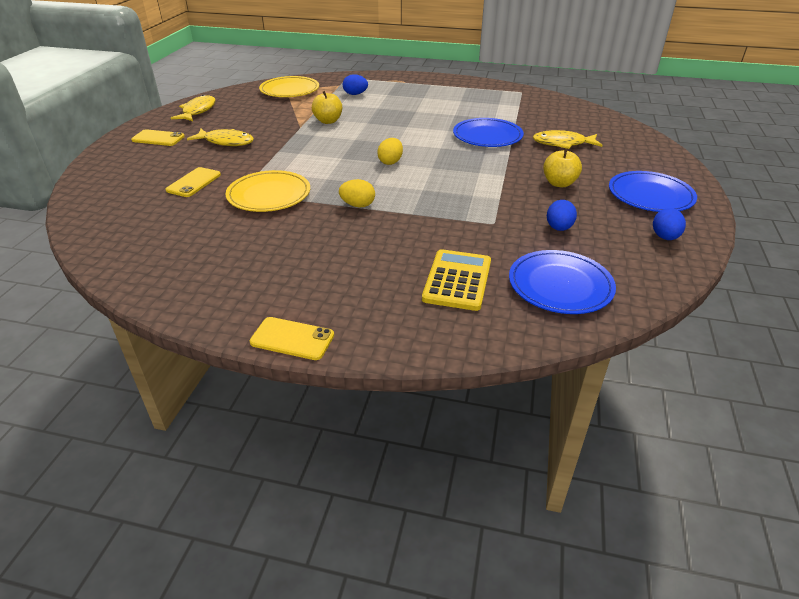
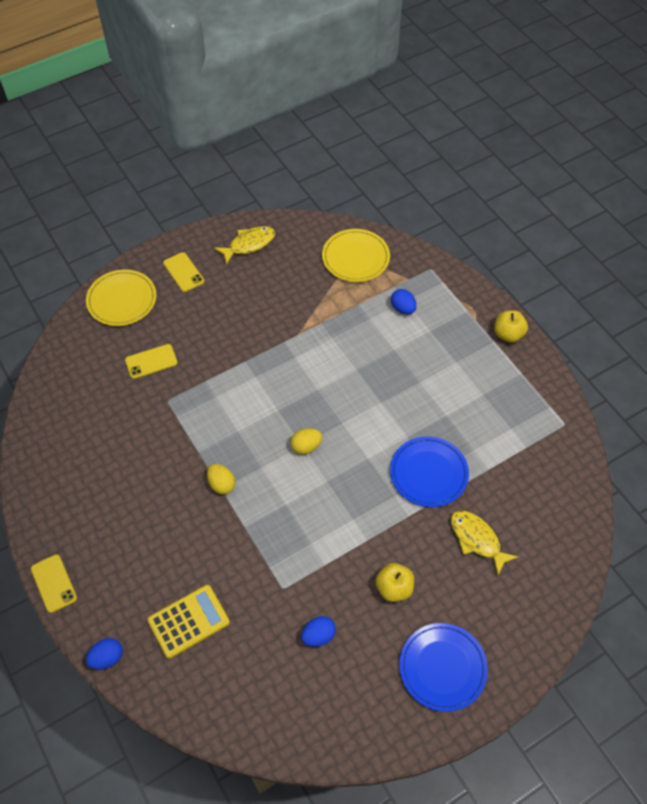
camera: 45 degrees right, 20 degrees up
yellow fish [187,129,254,146] -> none
yellow plate [226,170,310,212] -> yellow plate moved to [86,270,157,326]
yellow apple [312,91,342,124] -> yellow apple moved to [494,310,528,343]
blue plate [509,250,616,314] -> none
blue egg [653,208,686,240] -> blue egg moved to [86,638,123,670]

